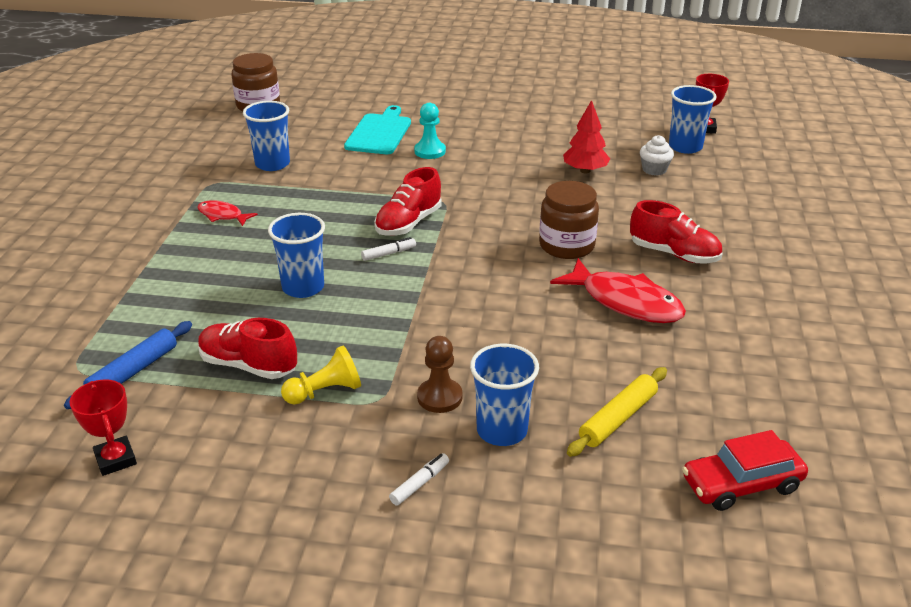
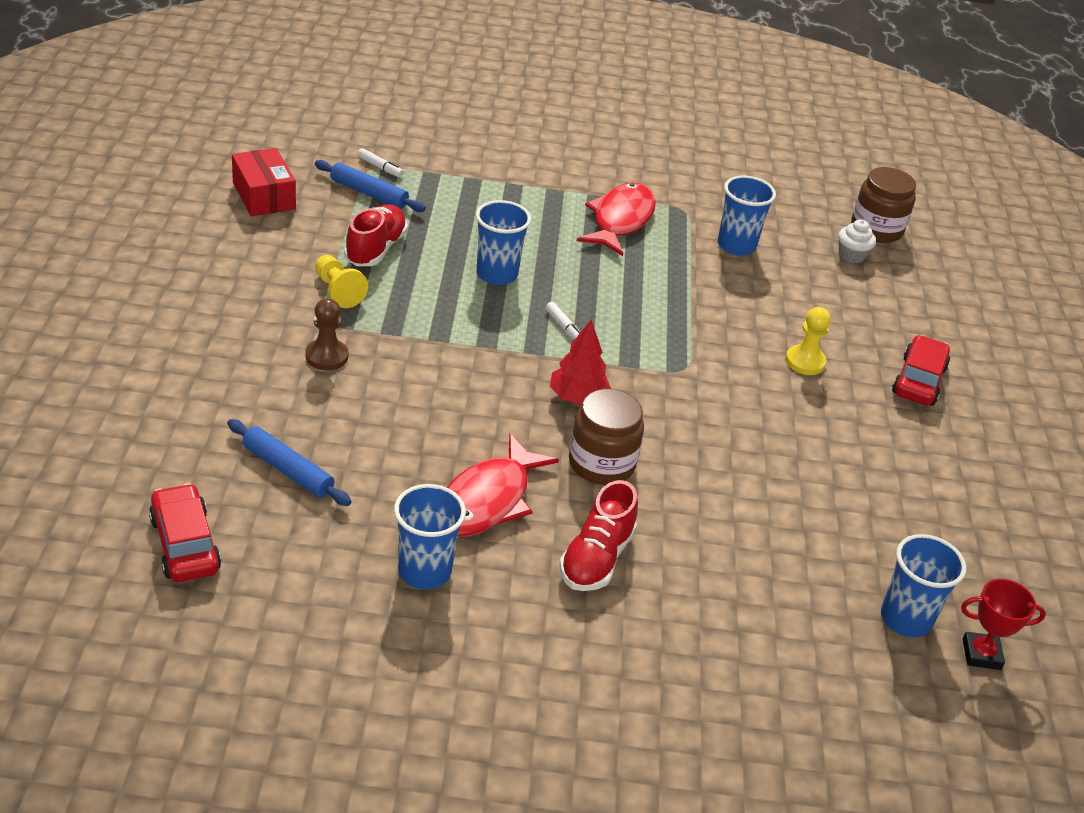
camera: 80 degrees right, 5 degrees up
red trophy [70,379,137,476] -> red box [232,148,296,216]
red fish [197,200,258,226] -> red fish [577,183,656,256], size x1.89
turquoise cutting board [344,105,411,154] -> none
red shoe [374,167,442,236] -> none
white marker [389,453,449,506] -> white marker moved to [357,148,404,177]
turquoise pawn [414,103,446,159] -> yellow pawn [785,307,831,375]
blue cup [470,344,539,446] -> blue cup moved to [394,484,466,589]
red tree [563,100,610,173] -> red tree moved to [550,320,611,405]
yellow rolling pin [567,367,667,457] -> blue rolling pin [227,419,351,506]
white cupcake [640,135,674,176] -> white cupcake moved to [838,219,876,263]
none -> red car [892,335,950,406]

